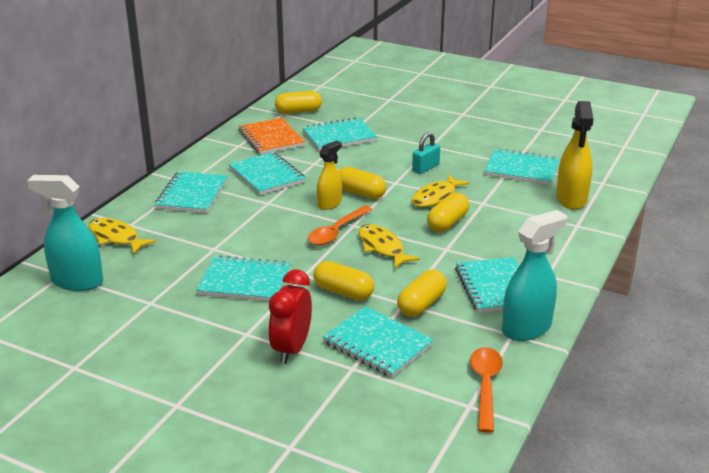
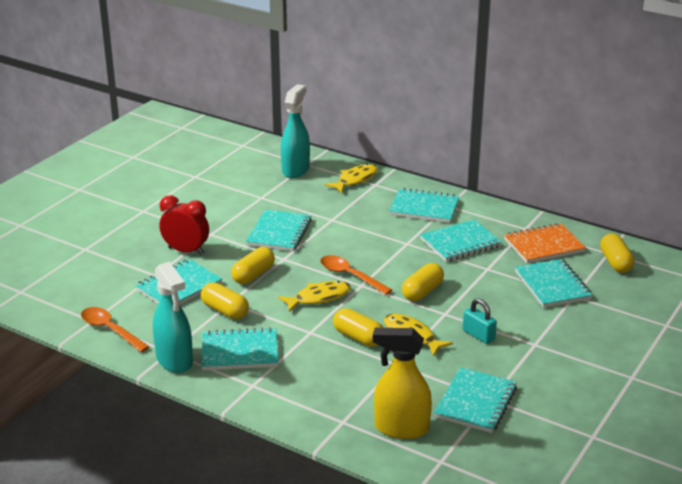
camera: 95 degrees right, 0 degrees up
yellow spray bottle [317,141,342,210] -> none
orange spoon [470,347,503,433] -> orange spoon turned 150 degrees counterclockwise [81,307,149,352]

